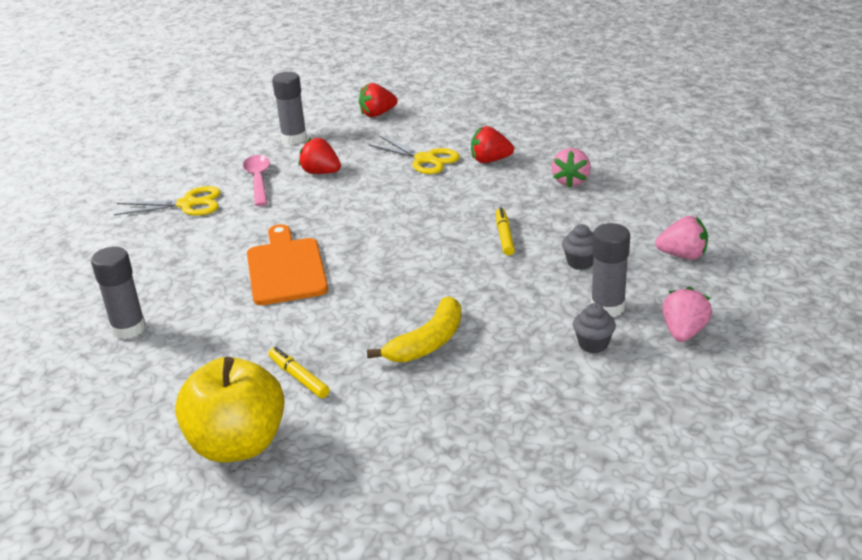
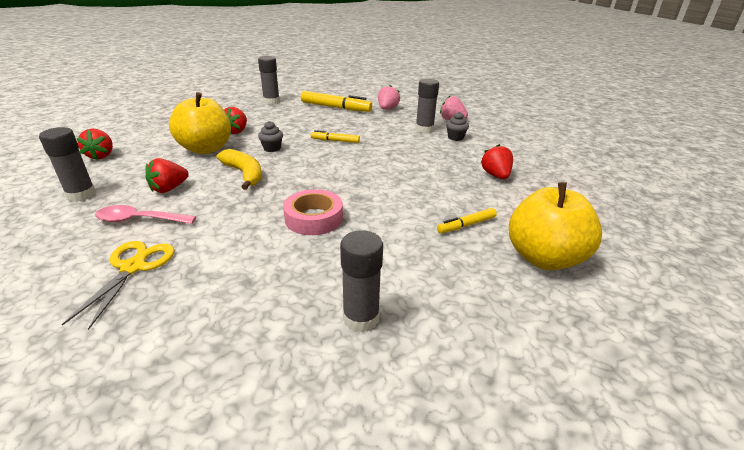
camera: 80 degrees left, 0 degrees up
orange cutting board [247,224,328,305] -> pink tape [283,189,343,235]
yellow banana [367,297,461,362] -> yellow banana moved to [217,149,262,190]
yellow scissors [368,136,460,174] -> yellow apple [169,92,231,154]
pink strawberry [551,148,591,188] -> none
grey cupcake [562,224,594,270] -> grey cupcake moved to [258,121,283,152]
none -> grey glue stick [258,56,280,105]
none -> yellow marker [301,91,372,112]
none -> red strawberry [481,144,513,179]

